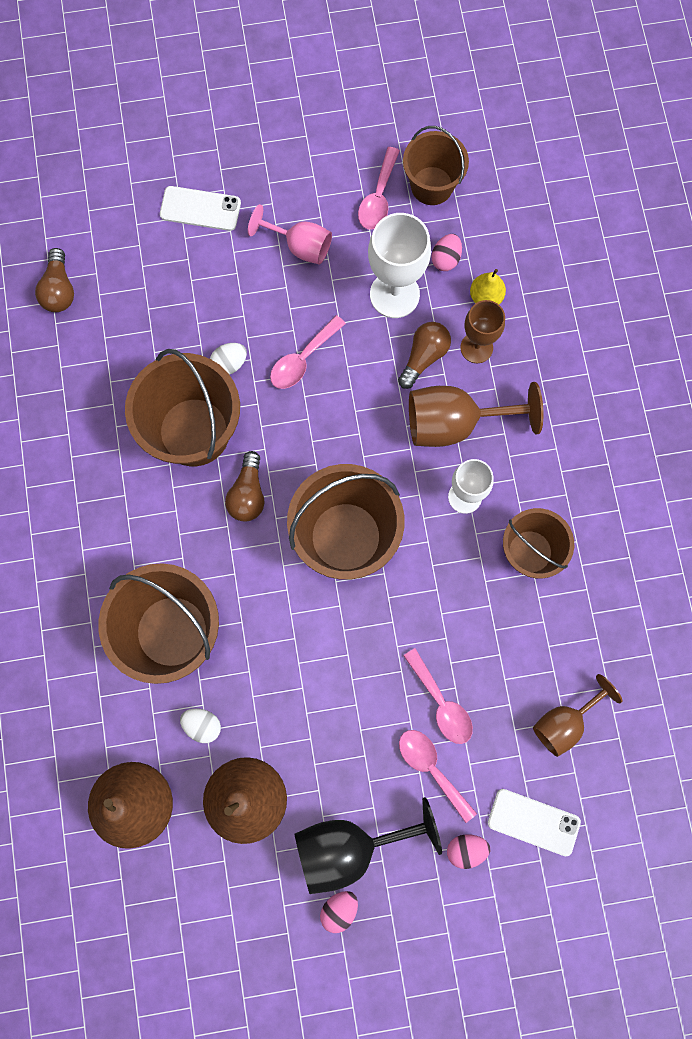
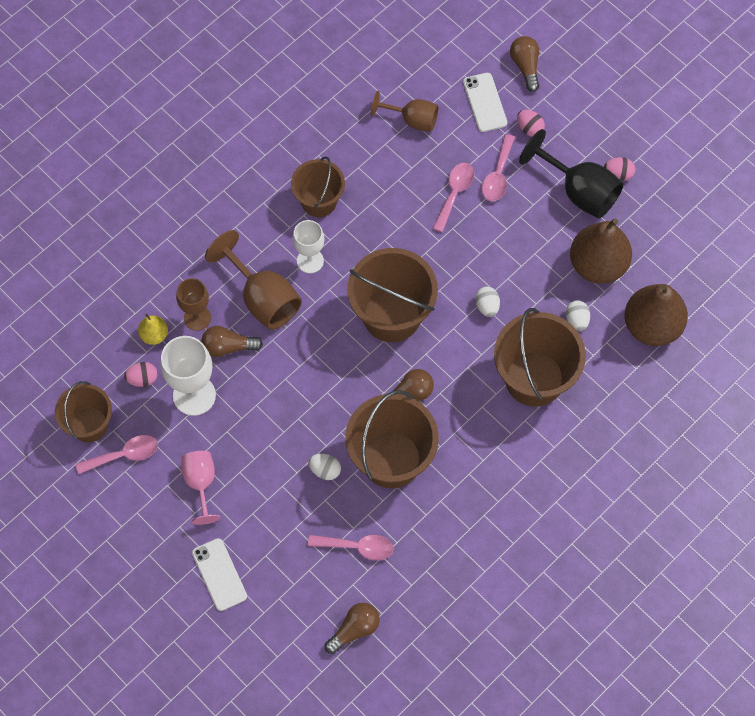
camera: 125 degrees left, 10 degrees down
pink spoon [270,315,346,389] -> pink spoon moved to [308,535,394,560]
none -> white egg [475,287,500,317]
none -> brown light bulb [510,36,539,92]

